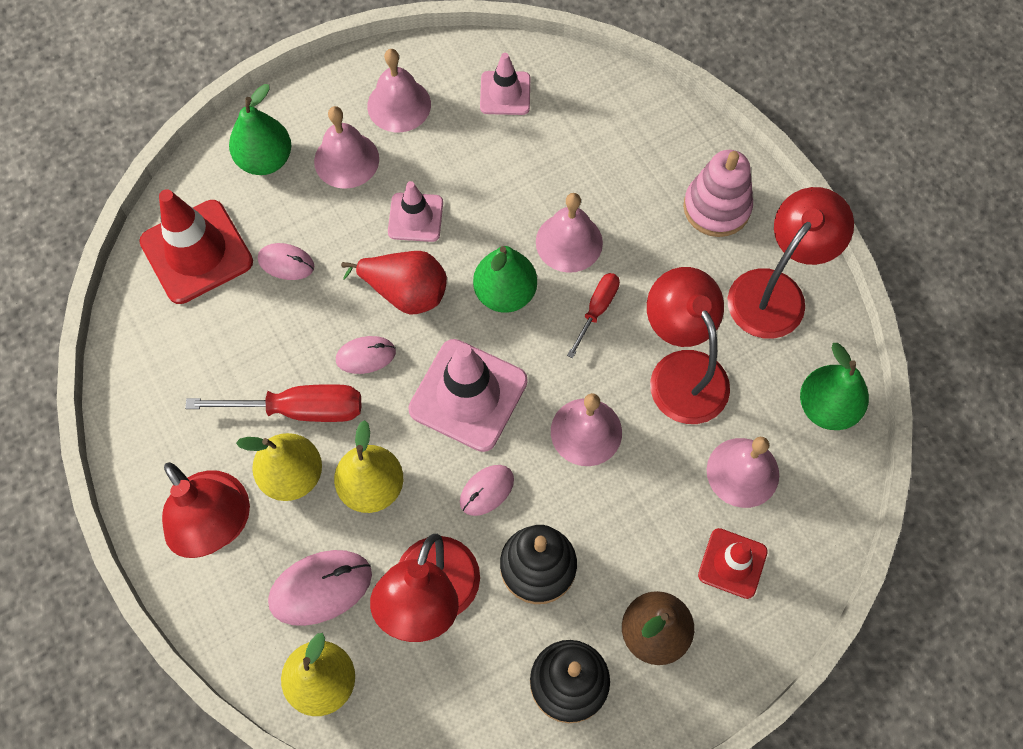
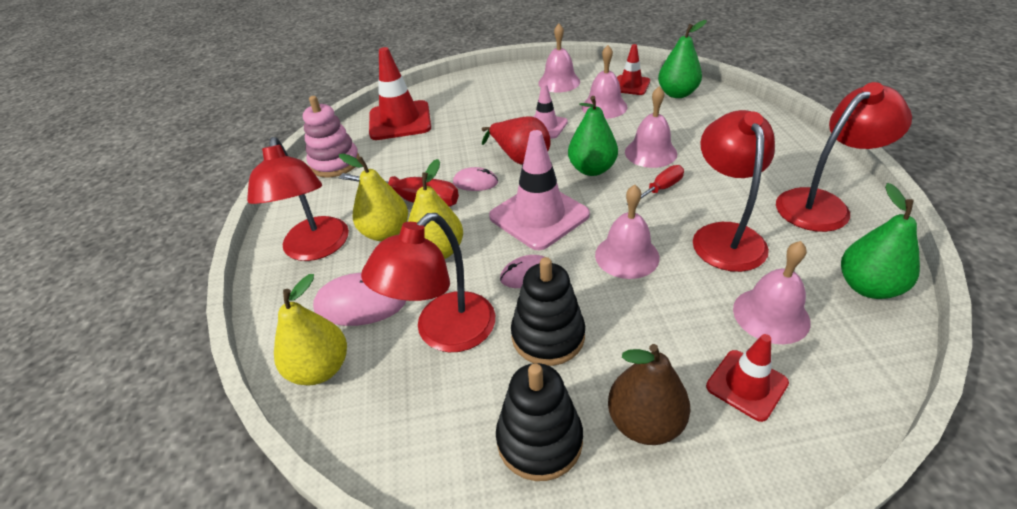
camera: 25 degrees right, 25 degrees down
green pear [229,84,291,175] -> green pear moved to [658,20,707,98]
pink mouse [258,243,314,280] -> none
pink bell [314,106,379,189] -> pink bell moved to [582,45,628,119]
pink traffic cone [480,53,530,115] -> red traffic cone [617,44,650,95]
pink stacking toy [683,150,753,237] -> pink stacking toy moved to [303,96,360,178]

